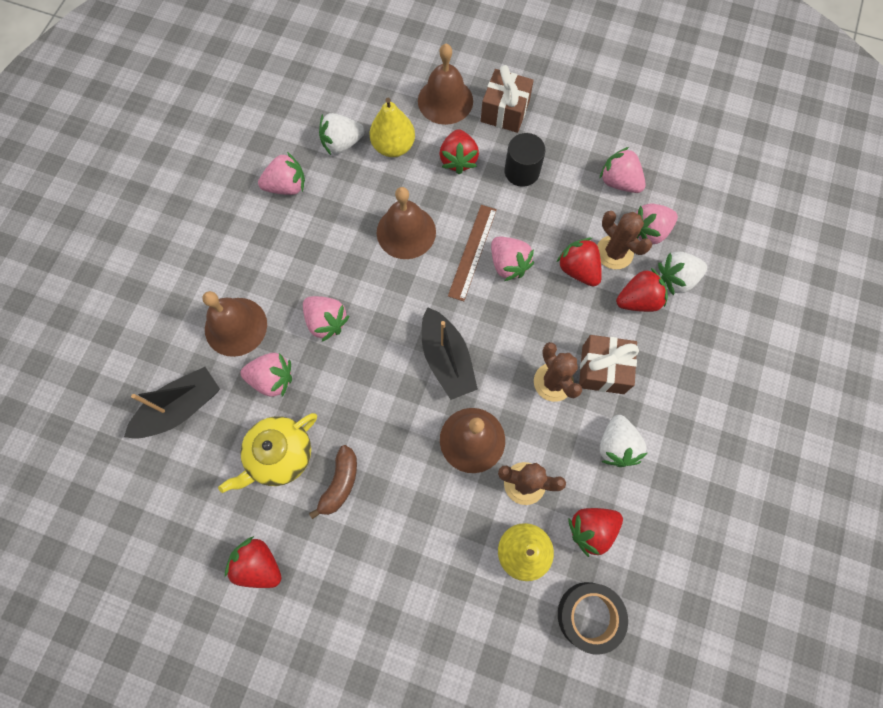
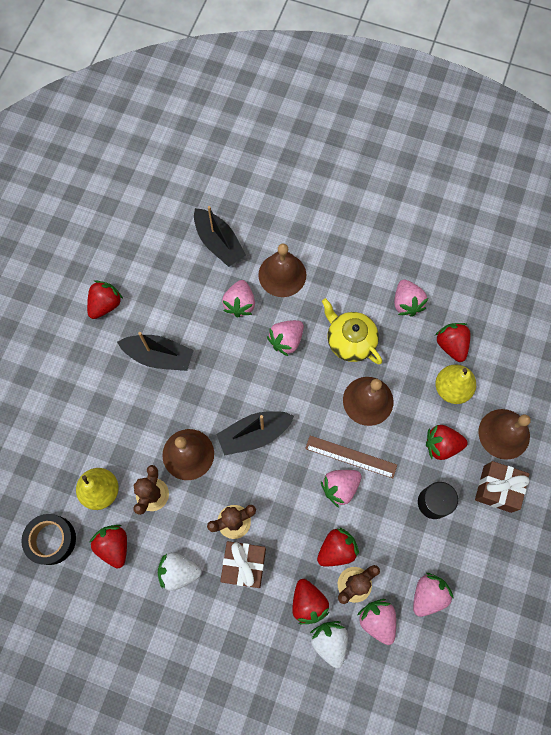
camera: 90 degrees right, 0 degrees up
yellow teapot [218,413,317,493] -> yellow teapot moved to [322,298,382,364]
brown banana [309,445,357,519] -> black boat [117,332,194,371]
white strawberry [319,113,365,155] -> red strawberry [435,323,471,362]

